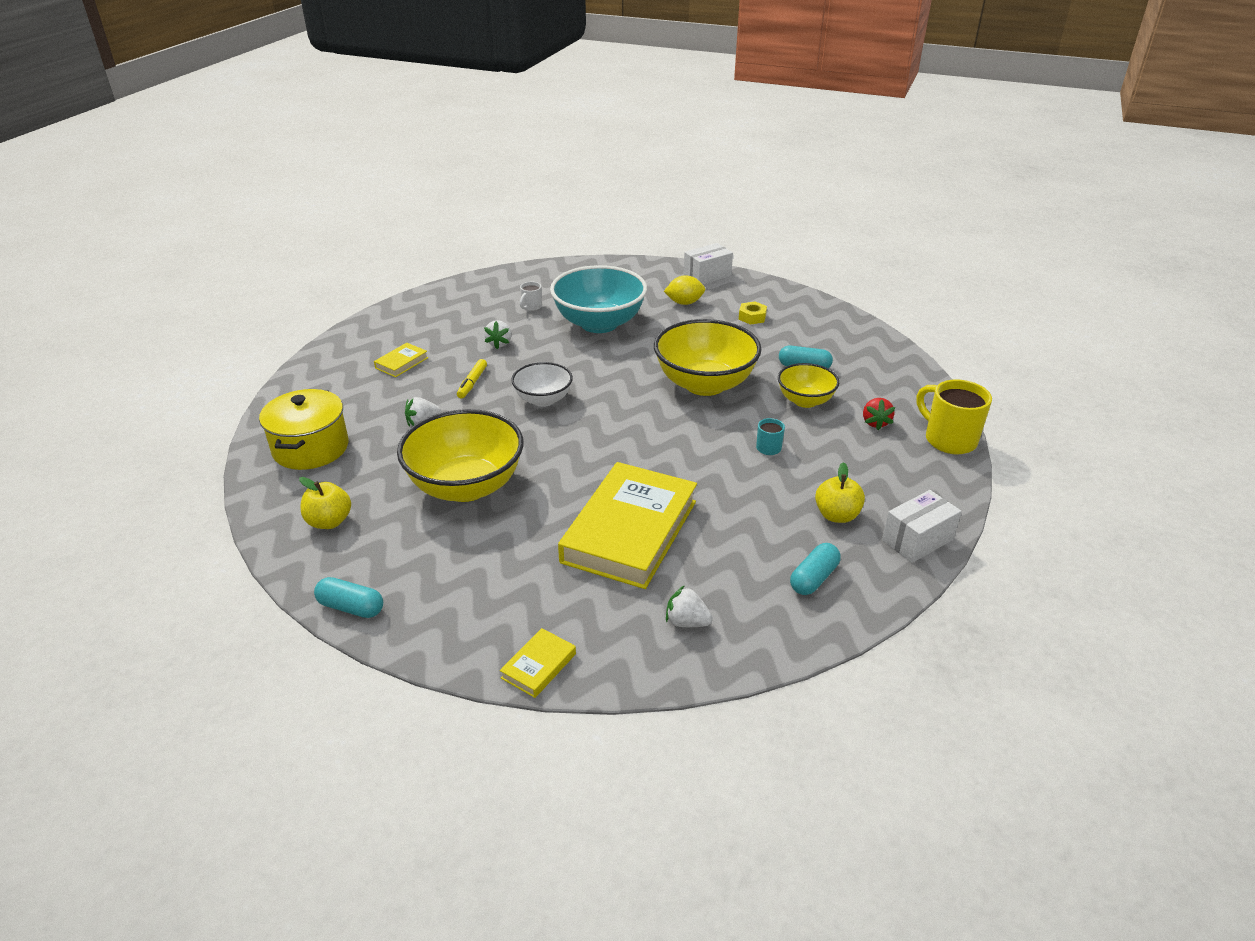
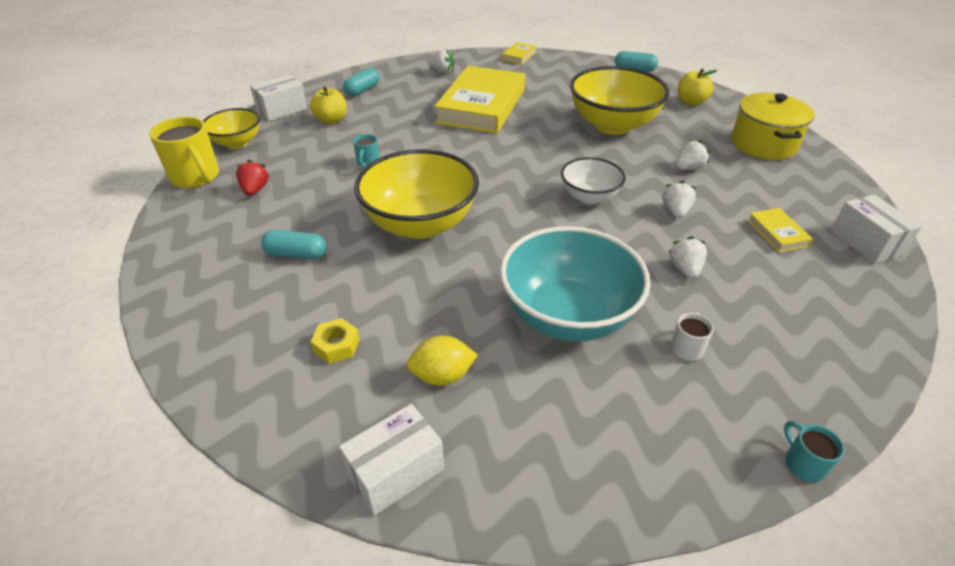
camera: 175 degrees right, 5 degrees up
yellow book [374,343,428,377] -> yellow book turned 45 degrees counterclockwise [747,208,813,252]
yellow marker [457,359,487,398] -> white strawberry [662,181,696,218]
yellow bowl [778,363,839,408] -> yellow bowl moved to [203,108,260,149]
none -> turquoise mug [784,421,845,482]
none -> white box [831,195,922,264]

